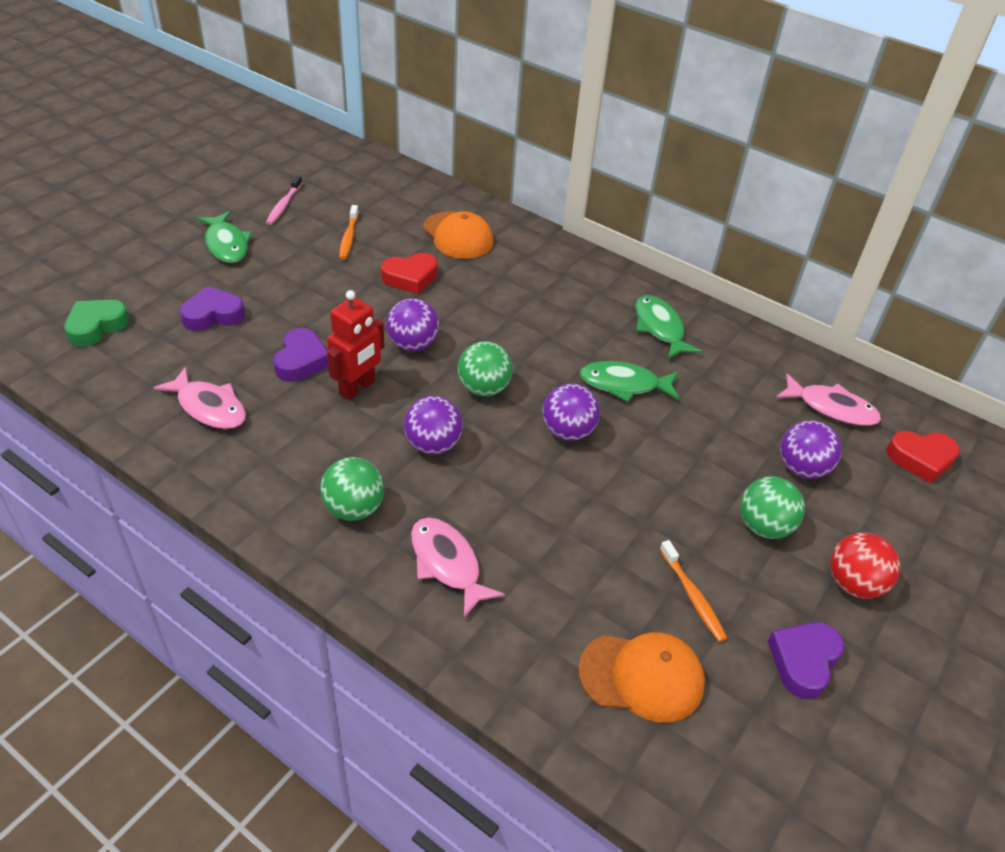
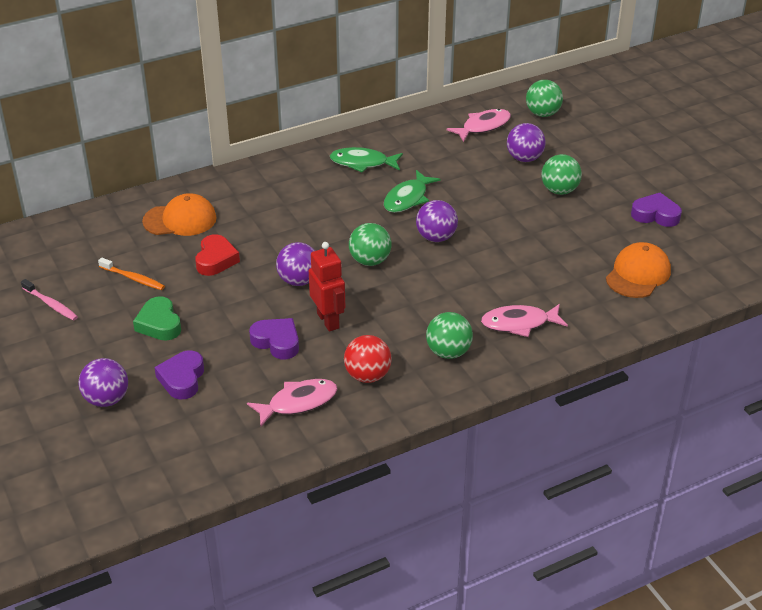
camera: 60 degrees left, 5 degrees down
green heart [64,300,129,347] -> green heart moved to [133,296,181,341]
green fish [197,211,252,263] -> none
purple ball [404,396,463,455] -> purple ball moved to [78,358,128,407]
orange toothbrush [660,540,727,642] -> none
purple heart [768,622,845,699] -> purple heart turned 135 degrees clockwise [631,193,682,227]
red ball [830,533,900,599] -> red ball moved to [344,335,392,383]
red heart [886,431,960,483] -> green ball [526,80,563,117]

